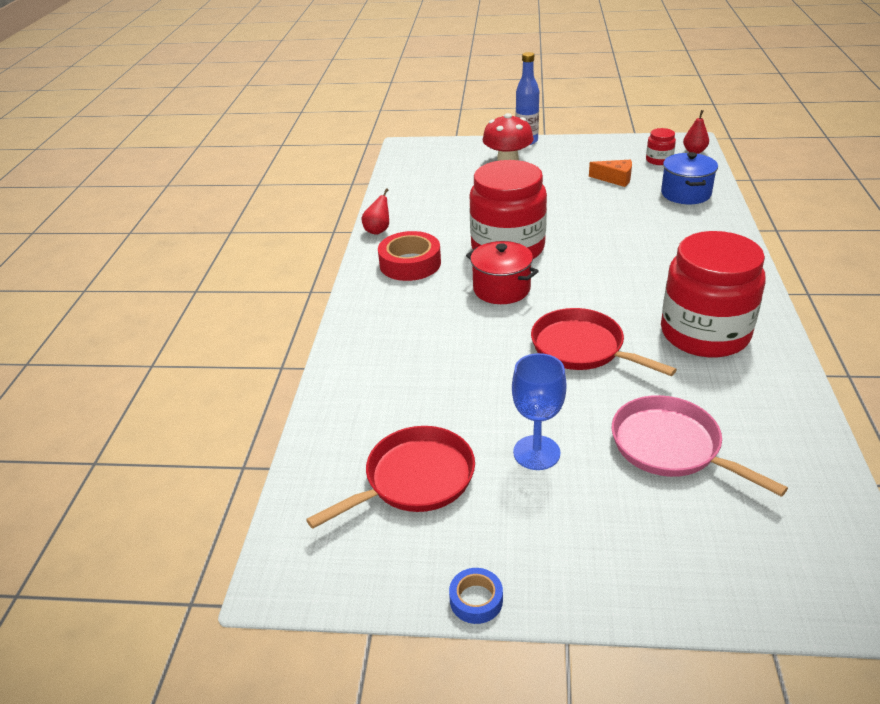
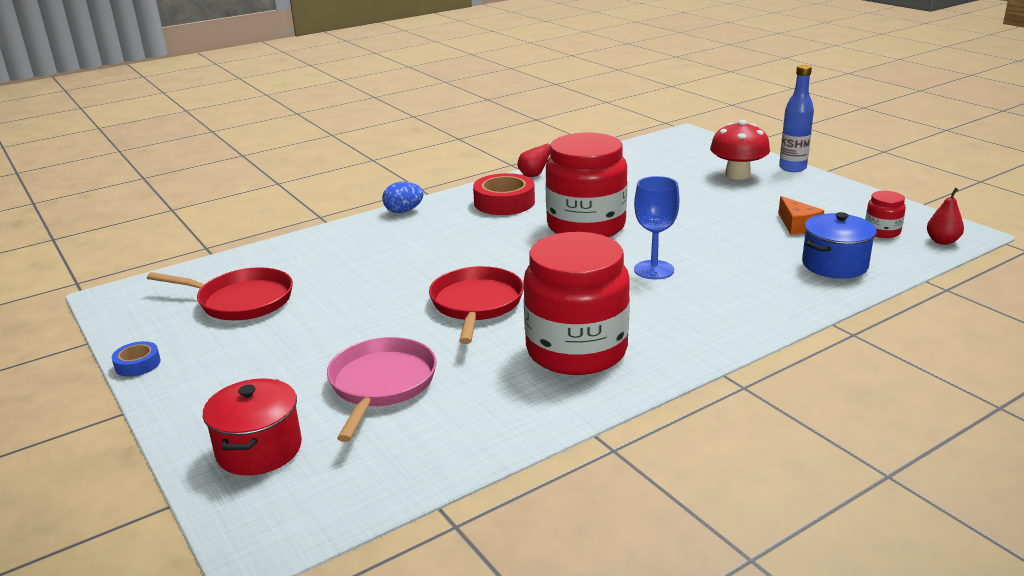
camera: 50 degrees right, 10 degrees down
red pot [466,241,539,304] -> red pot moved to [203,378,302,476]
blue goblet [512,353,567,470] -> blue goblet moved to [634,176,679,280]
none -> blue egg [382,182,423,213]

